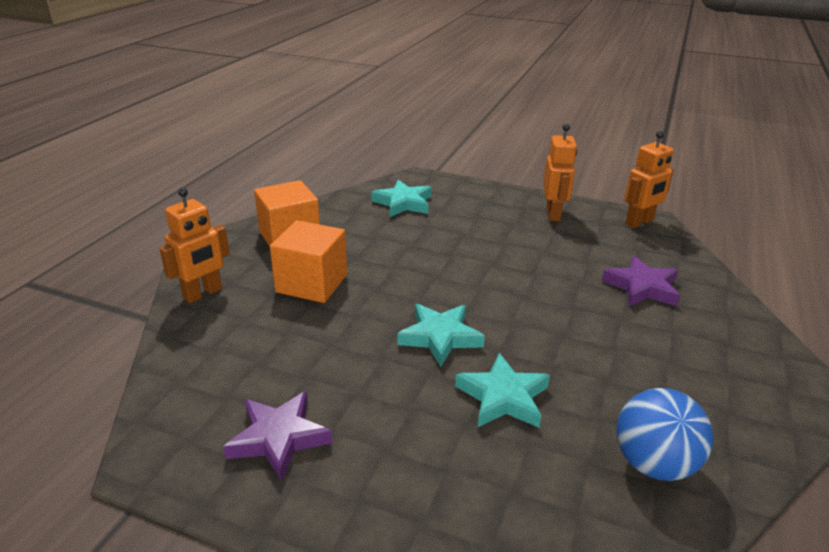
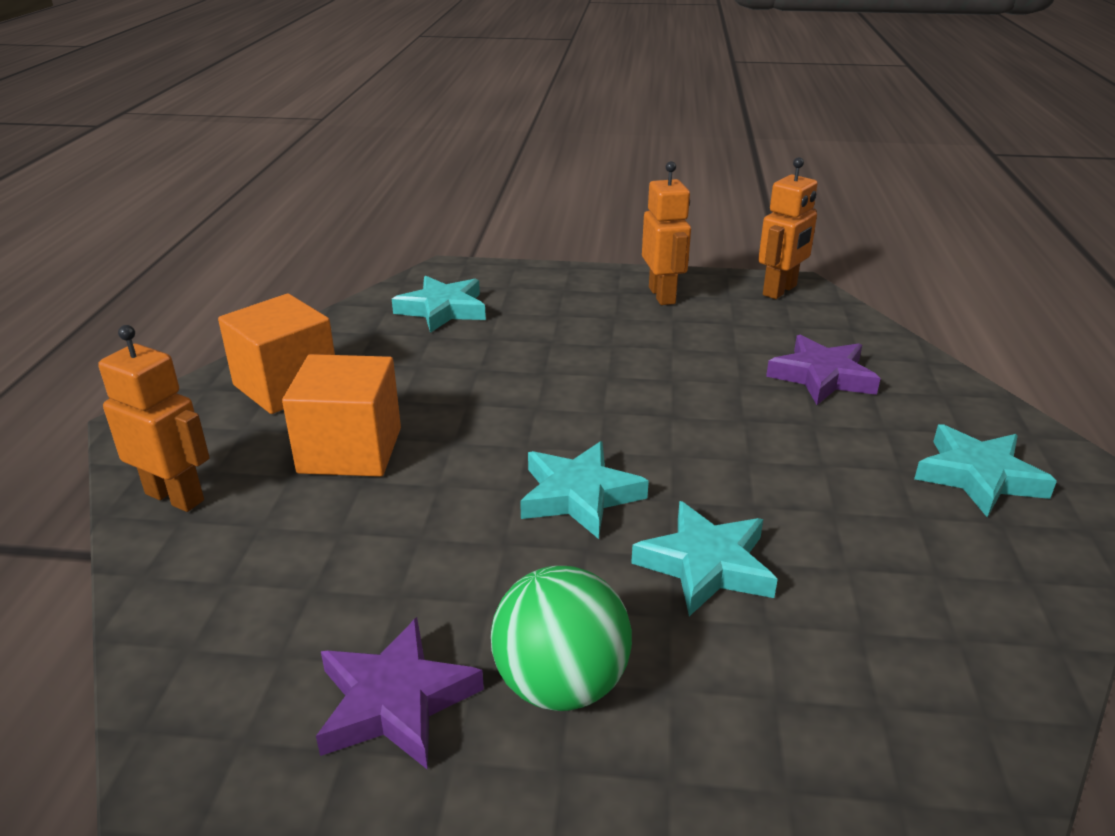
camera: 15 degrees left, 0 degrees up
orange robot [159,188,230,303] -> orange robot turned 90 degrees counterclockwise [98,325,210,512]
blue ball [617,388,713,481] -> none
none -> green ball [491,566,632,711]
none -> turquoise star [914,424,1057,517]

